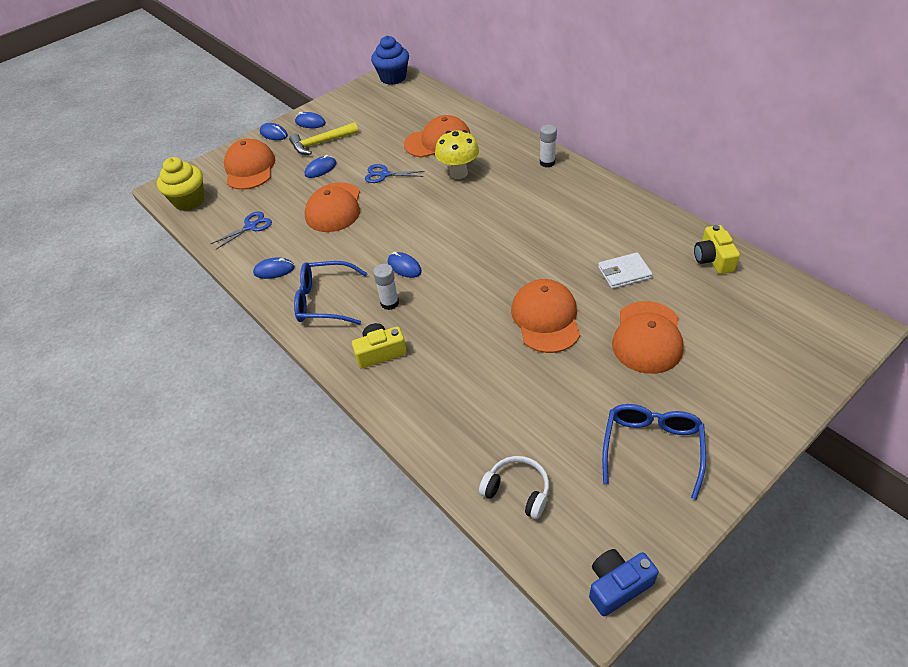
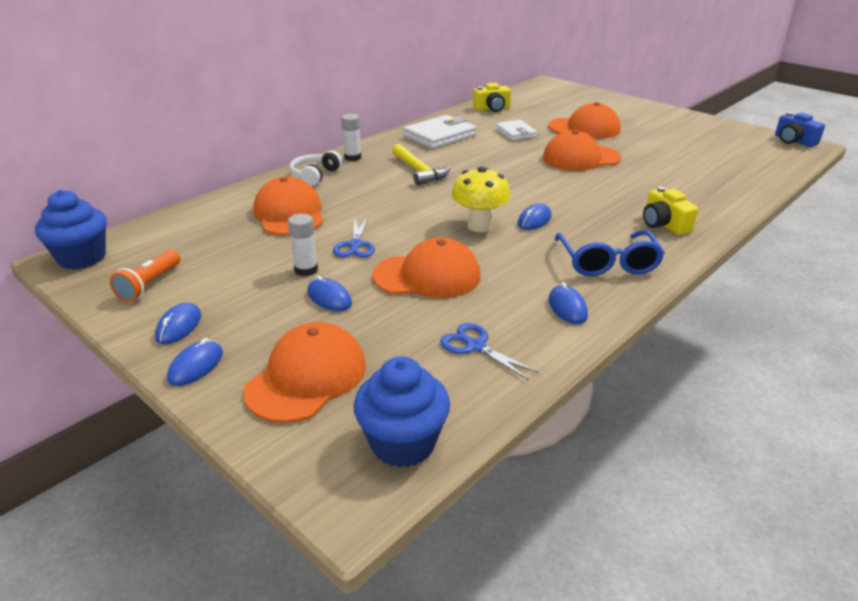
camera: 100 degrees left, 15 degrees down
yellow cupcake [157,157,204,211] -> blue cupcake [354,356,450,468]
orange cap [224,139,275,190] -> orange cap turned 135 degrees clockwise [243,322,366,423]
yellow hammer [289,122,358,155] -> yellow hammer moved to [392,144,450,186]
white glue stick [373,264,399,310] -> white glue stick moved to [288,214,318,276]
yellow mushroom [435,130,479,179] -> yellow mushroom moved to [451,166,510,232]
white headphones [479,456,549,519] -> white headphones moved to [290,151,342,186]
blue glasses [602,404,706,500] -> none
none -> orange flashlight [110,250,180,302]
none -> white wallet [403,115,477,149]

